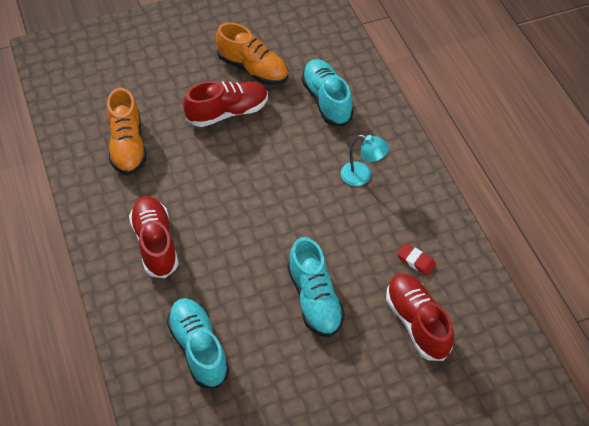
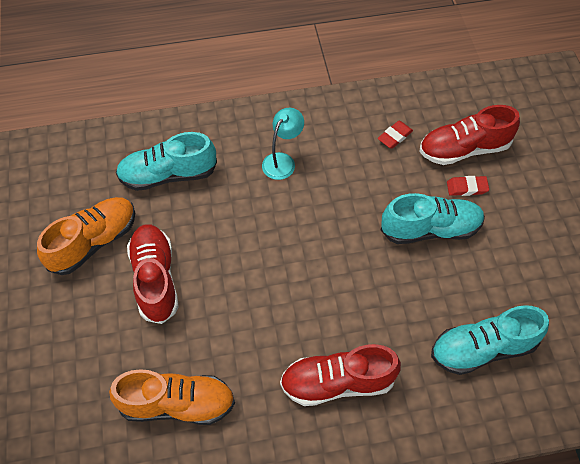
camera: 80 degrees left, 5 degrees up
none -> red eraser [447,176,489,196]

